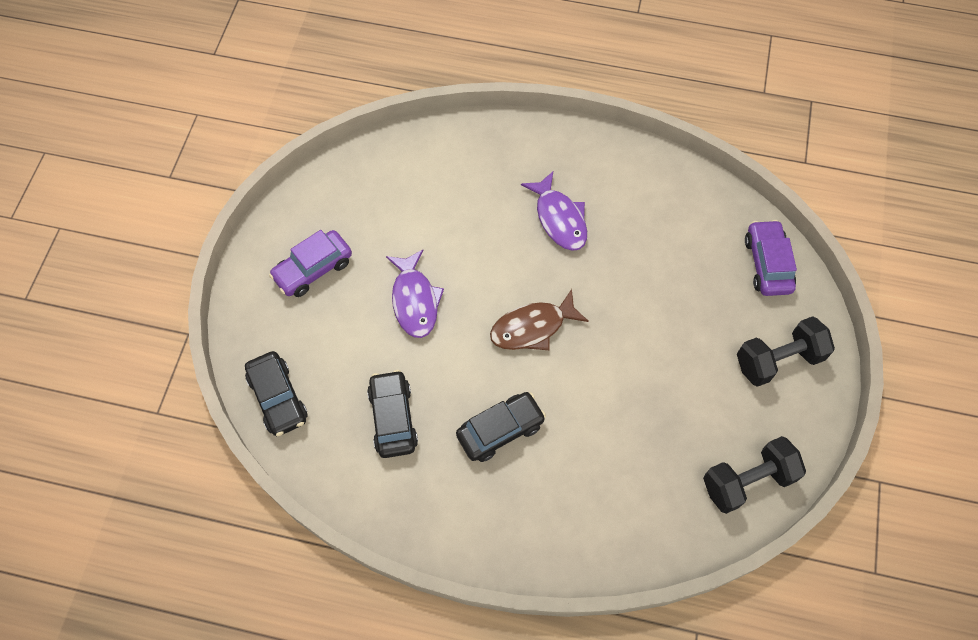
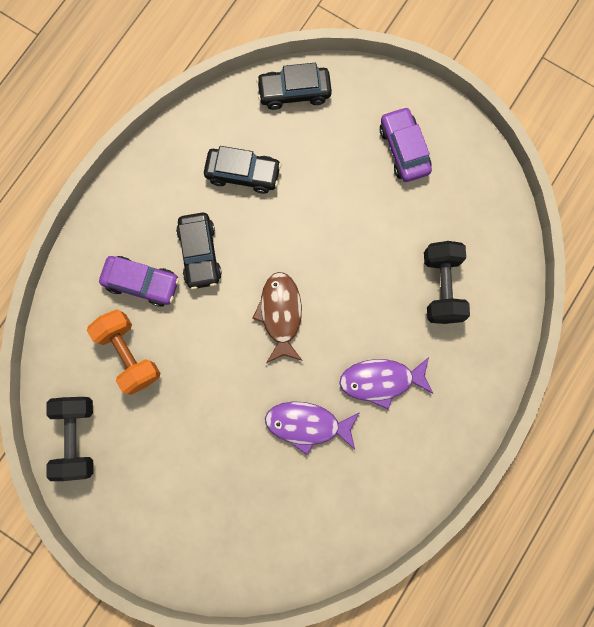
camera: 110 degrees right, 15 degrees up
purple fish [386,250,444,338] -> purple fish moved to [265,401,360,455]
black dumbbell [737,316,835,387] -> black dumbbell moved to [424,241,470,324]
purple car [745,220,797,296] -> purple car moved to [99,256,179,307]
none -> orange dumbbell [87,309,160,395]

